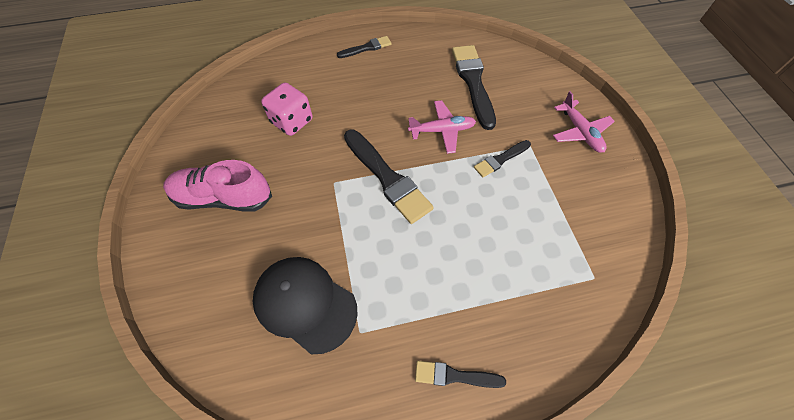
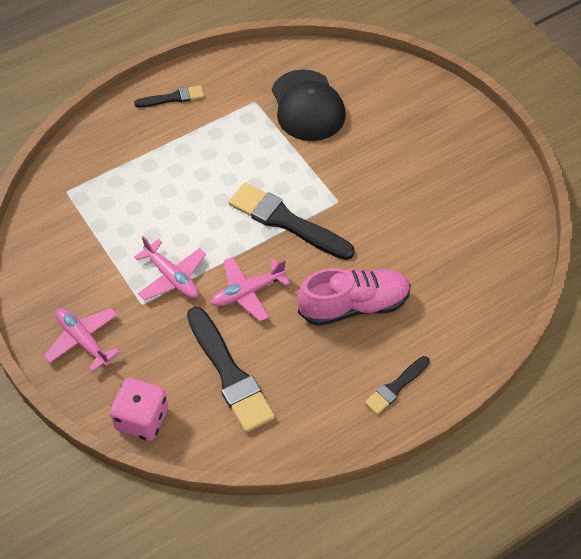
camera: 160 degrees right, 5 degrees down
pink shoe [163,160,272,212] -> pink shoe moved to [298,268,411,326]
black cap [253,257,358,354] -> black cap turned 60 degrees clockwise [272,69,346,141]
pink dice [261,82,312,136] -> pink dice moved to [110,377,168,441]
black brush [474,140,531,177] -> pink plane [134,236,206,300]

